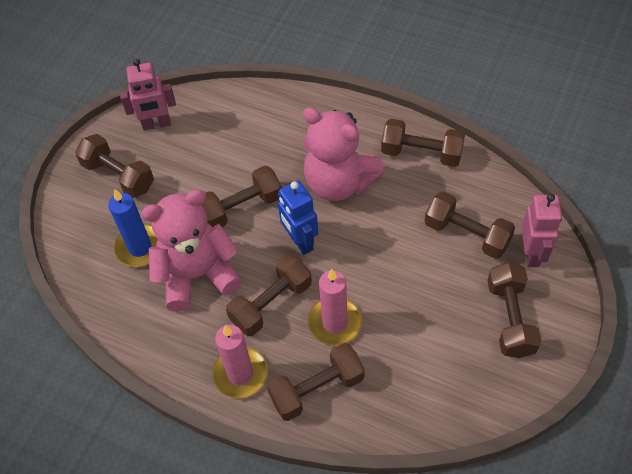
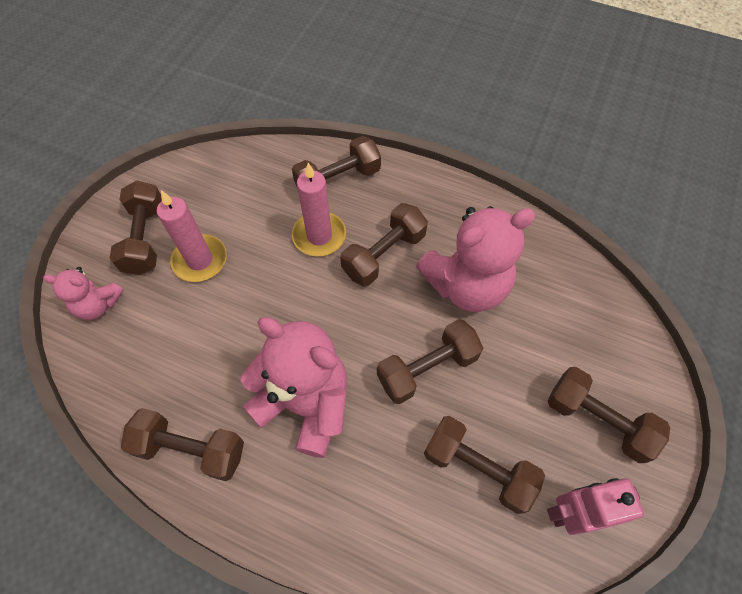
camera: 175 degrees right, 5 degrees up
blue candle [108,188,158,267] -> none
pink candle [212,325,268,399] -> pink candle moved to [157,190,227,282]
blue robot [278,180,318,255] -> none
brown dumbbell [424,191,515,259] -> brown dumbbell moved to [424,416,545,514]
pink robot [522,194,562,267] -> pink teddy bear [43,267,123,320]

